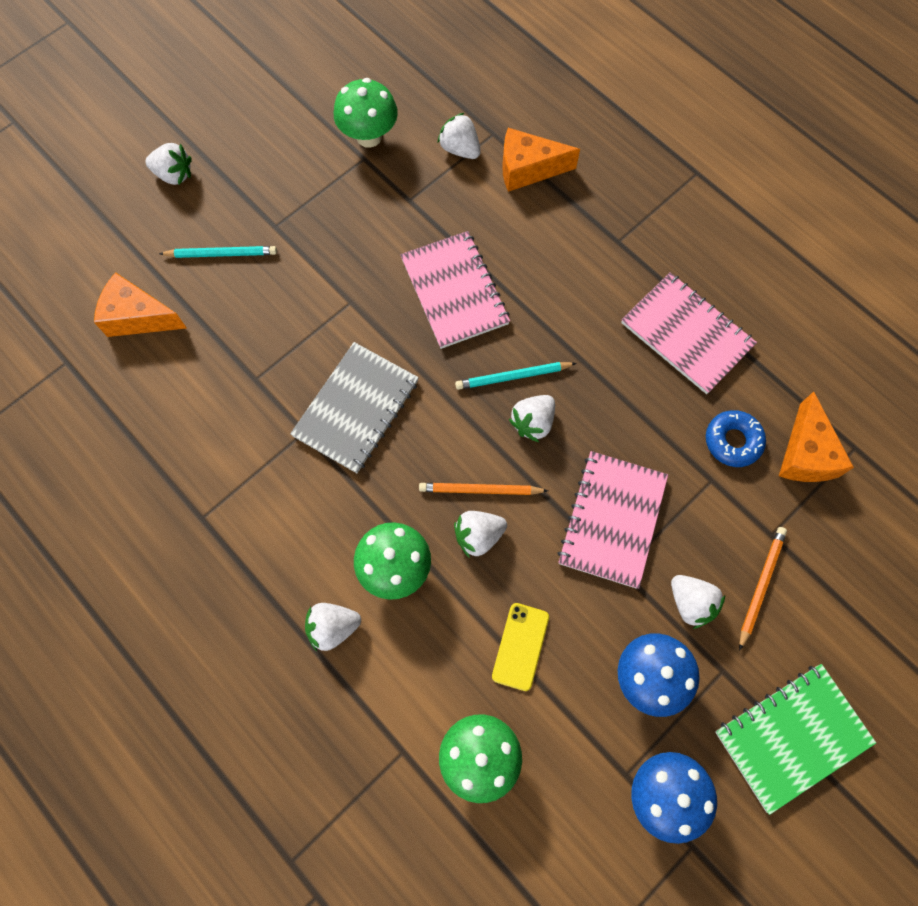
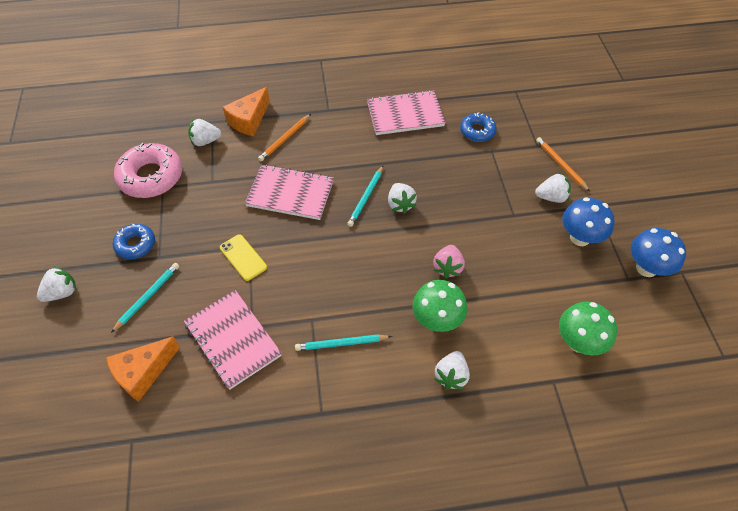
camera: 55 degrees left, 15 degrees down
grey notebook [290,342,419,473] -> none
green mushroom [334,78,398,148] -> pink donut [114,143,182,198]
orange pencil [419,483,548,495] -> orange pencil moved to [258,114,311,161]
white strawberry [454,511,507,558] -> pink strawberry [433,245,465,279]
yellow phone [492,603,549,691] -> yellow phone moved to [220,234,267,281]
pink notebook [557,451,668,589] -> pink notebook moved to [184,290,282,390]
green notebook [715,664,876,815] -> none
orange cheese [779,391,854,482] -> none
none -> blue donut [113,223,155,259]
none -> turquoise pencil [295,335,392,351]

